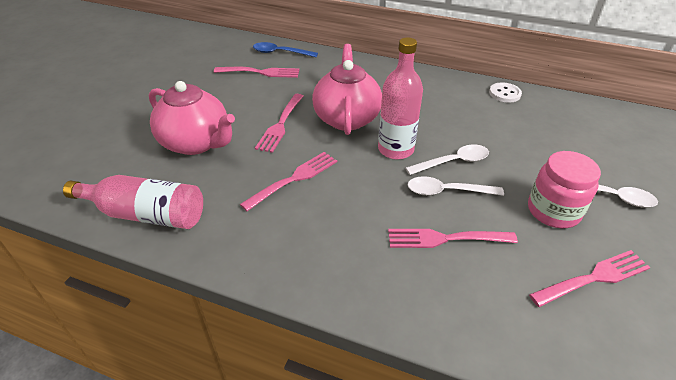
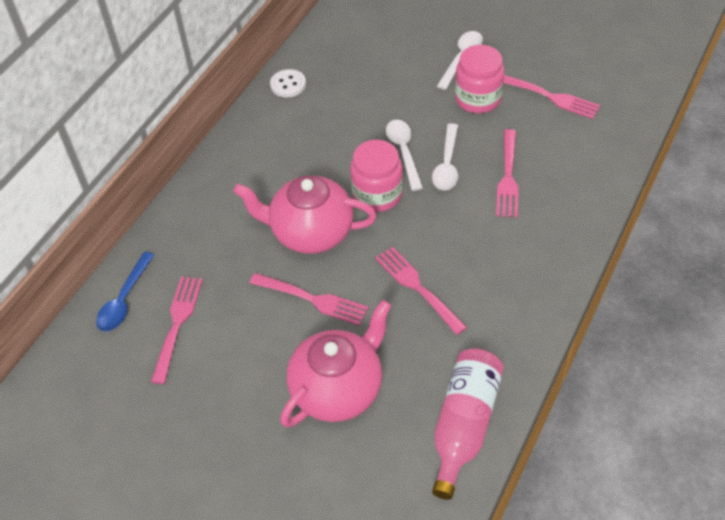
camera: 80 degrees left, 10 degrees up
pink bottle [378,38,423,159] -> pink jar [350,140,403,212]
pink fork [529,250,651,307] -> pink fork turned 135 degrees clockwise [504,75,600,119]

